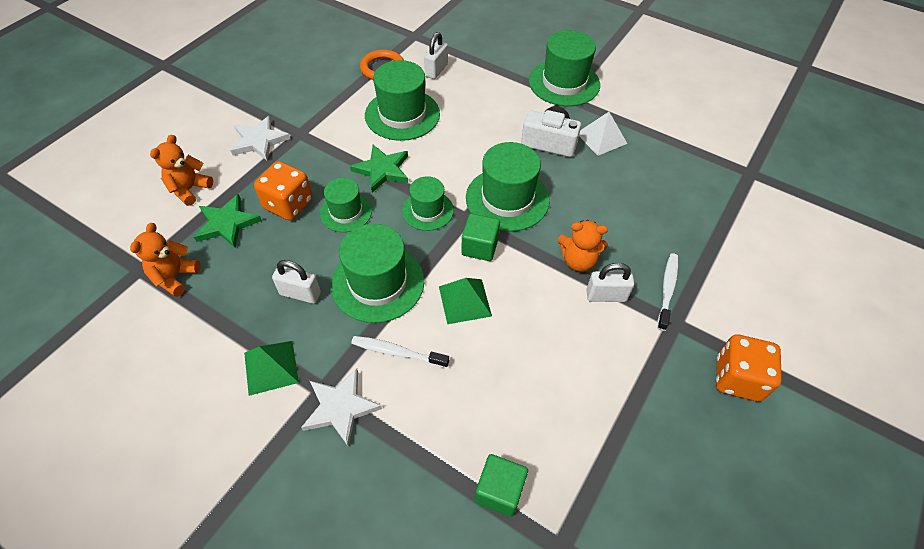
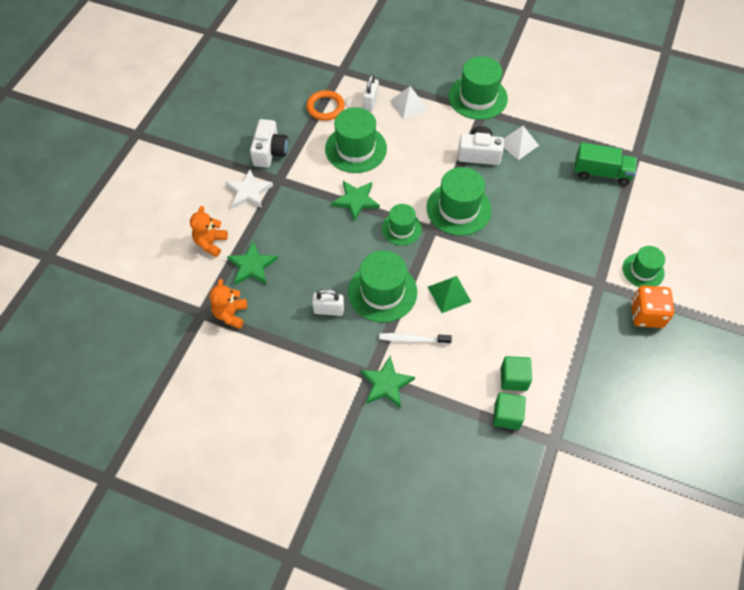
camera: 10 degrees left, 5 degrees up
green pyramid [244,341,299,396] -> none
orange dice [254,161,313,220] -> none
white star [301,369,382,447] -> green star [361,356,415,408]
green hat [320,178,372,232] -> green hat moved to [623,246,665,287]
green cube [461,214,500,261] -> green cube moved to [501,356,532,391]
orange teddy bear [558,220,608,272] -> none
white padlock [586,263,634,302] -> none
white toothbrush [657,253,678,331] -> none
none -> white camera [250,119,288,168]
none -> white pyramid [390,86,428,119]
none -> green truck [574,142,637,186]

